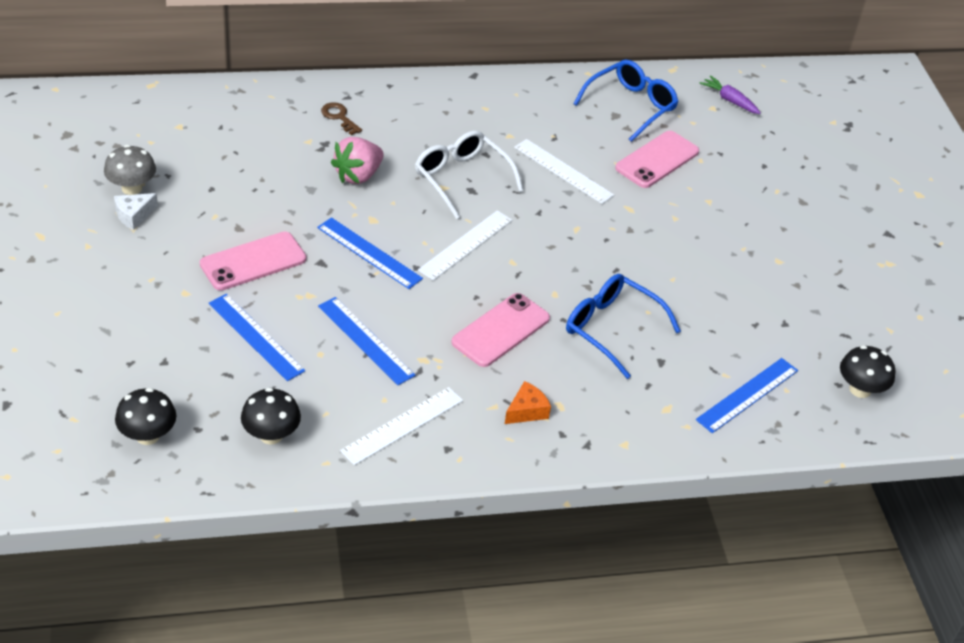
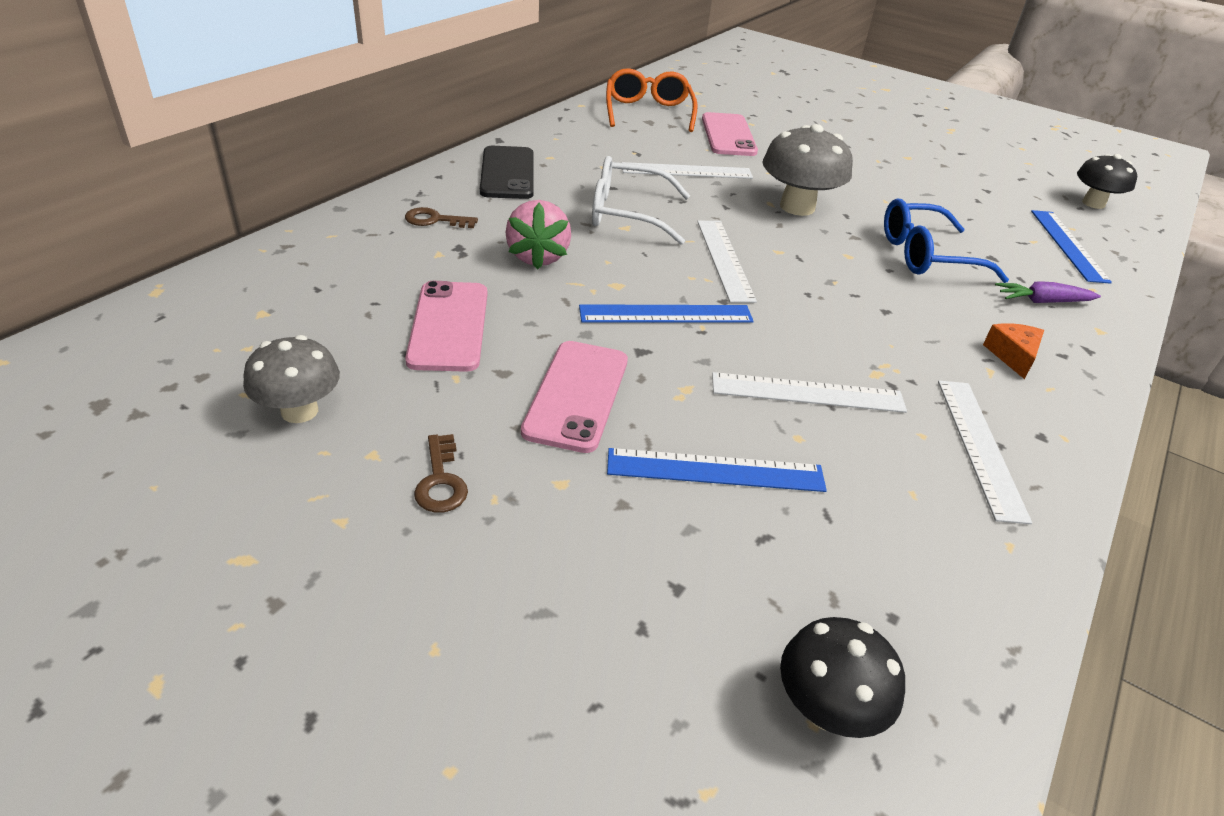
camera: 45 degrees left, 5 degrees down
white cheese [114,193,158,230] -> none
black mushroom [241,388,301,445] -> none
blue ruler [318,297,416,385] -> white ruler [712,372,907,413]
pink phone [451,293,550,367] -> pink phone moved to [405,281,487,372]
blue glasses [574,60,678,142] -> orange glasses [606,68,697,132]
purple carrot [699,76,761,114] -> purple carrot moved to [995,281,1101,303]
none -> brown key [414,434,468,513]
none -> black phone [480,146,534,199]
none -> grey mushroom [762,124,853,216]

